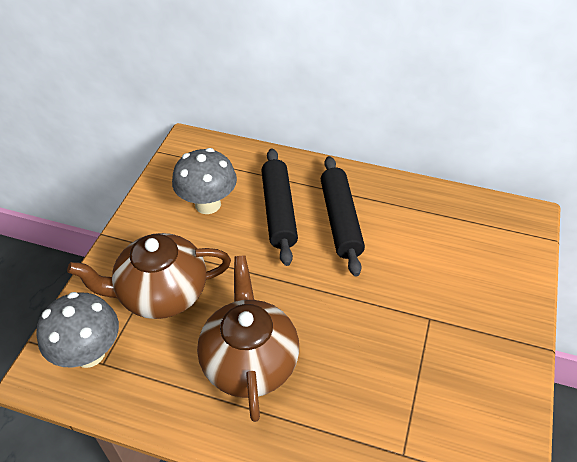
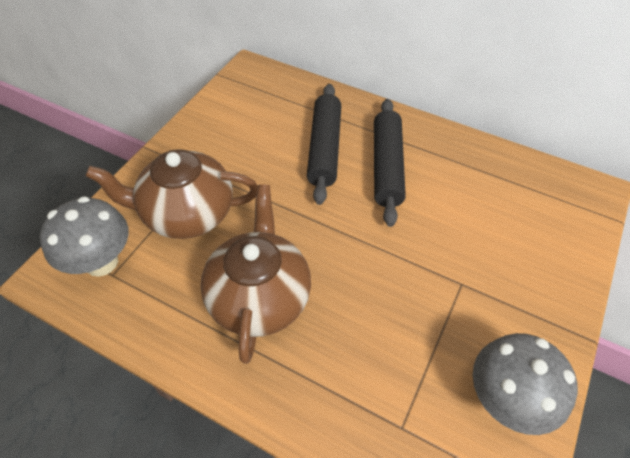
camera: 10 degrees right, 5 degrees up
grey mushroom [172,148,237,214] -> grey mushroom moved to [473,333,578,435]

